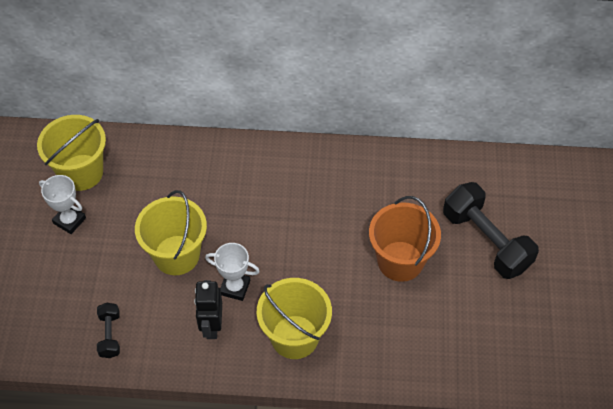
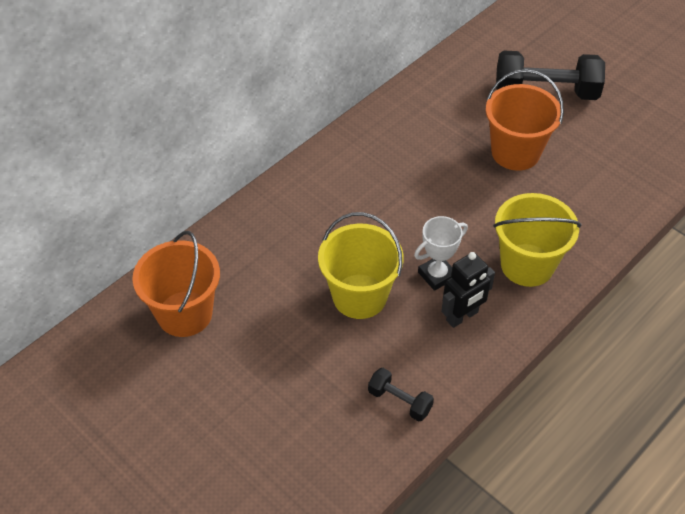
camera: 50 degrees left, 5 degrees down
yellow bucket [37,115,106,191] -> orange bucket [132,231,220,337]
white trophy [39,175,86,234] -> none
black robot [194,280,222,339] -> black robot turned 75 degrees counterclockwise [441,252,495,328]

